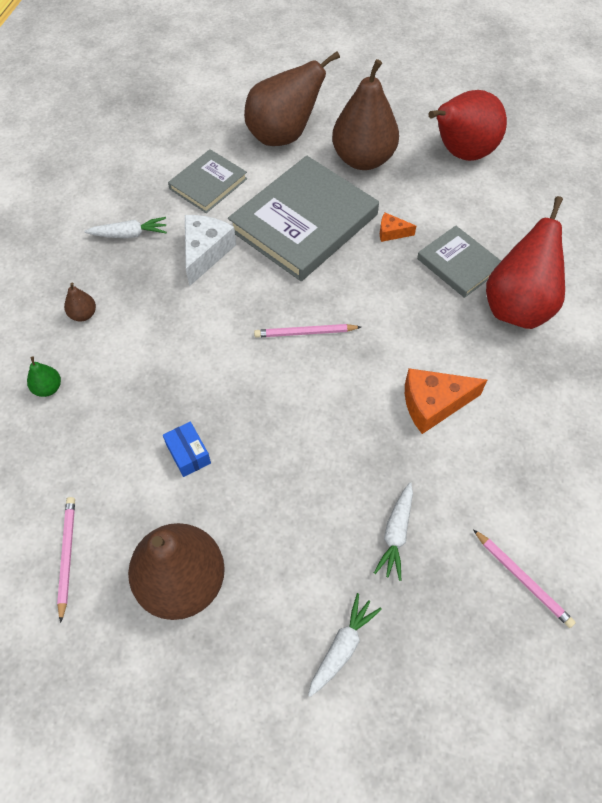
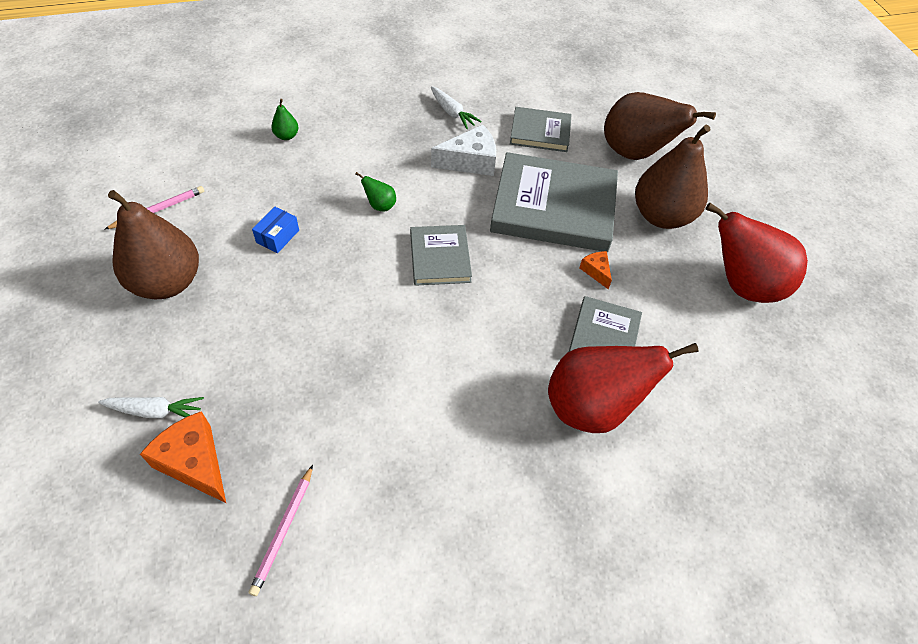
camera: 55 degrees right, 5 degrees down
brown pear [64,283,96,322] -> none
pink pencil [254,324,361,338] -> grey book [410,225,472,286]
white carrot [374,482,413,581] -> none
orange cheese [405,368,487,434] -> orange cheese moved to [140,411,226,503]
none -> green pear [355,172,396,211]

